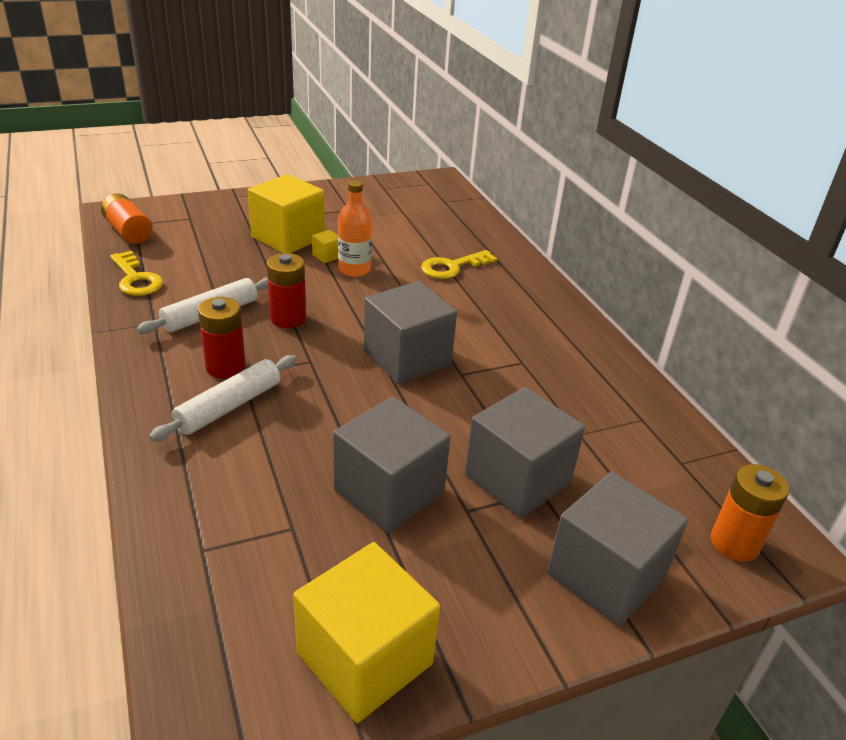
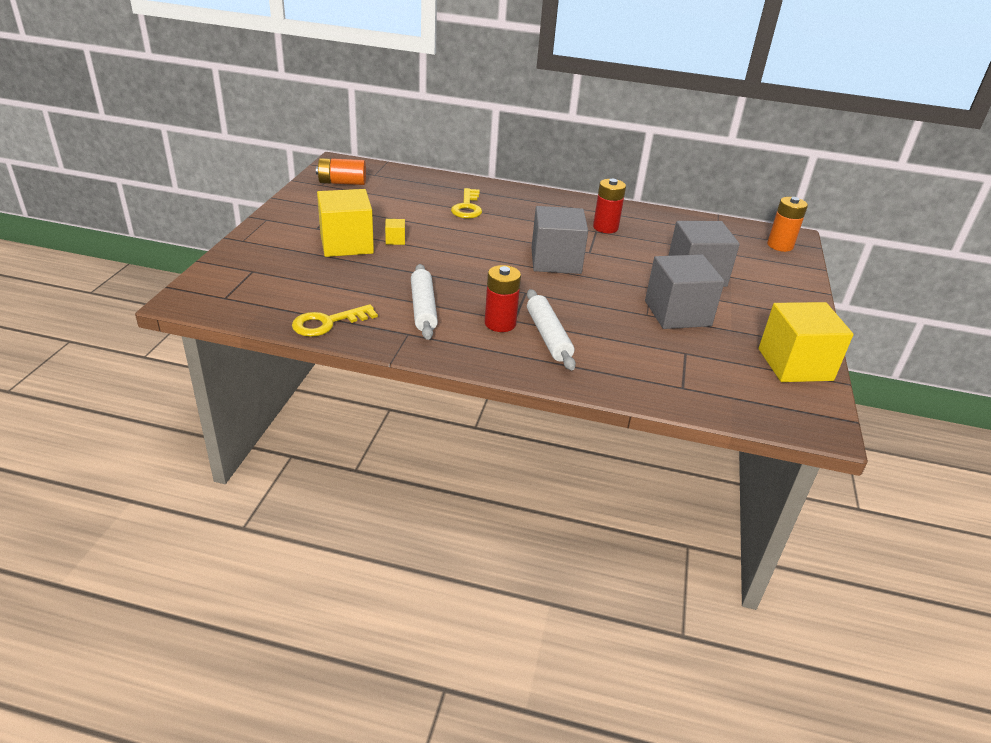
camera: 55 degrees left, 0 degrees up
orange battery [101,193,153,244] -> orange battery moved to [316,158,366,185]
yellow key [110,251,163,296] -> yellow key turned 150 degrees clockwise [292,304,378,337]
red battery [267,253,306,328] -> red battery moved to [593,179,626,233]
orange bottle [338,180,372,277] -> none
grey cube [547,472,688,627] -> none

